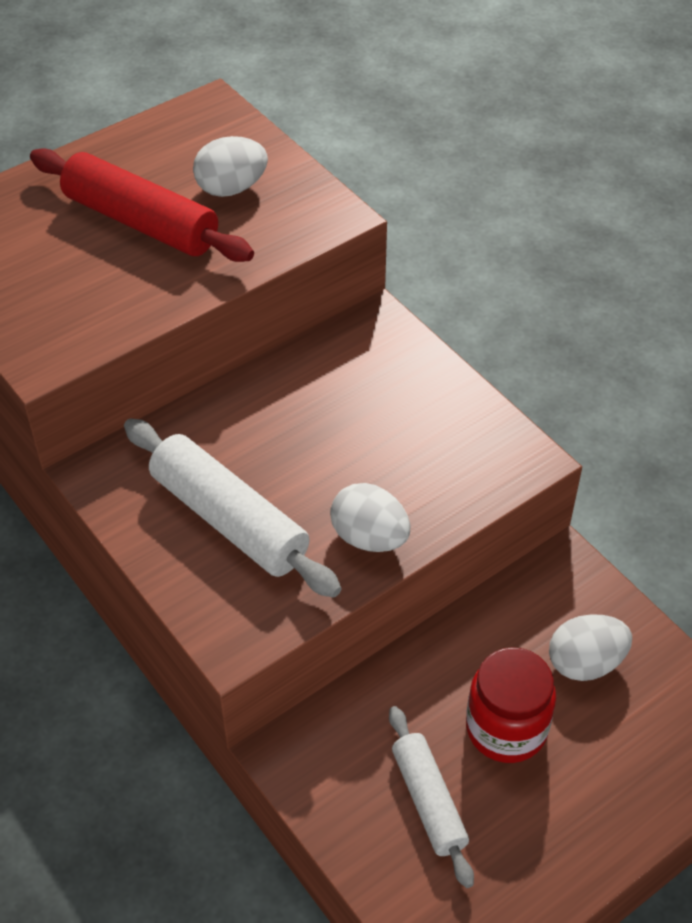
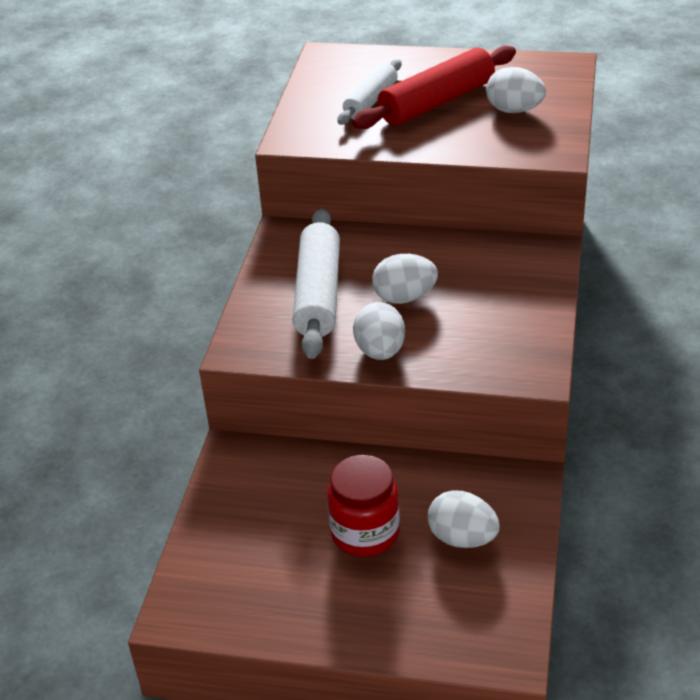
camera: 50 degrees right, 10 degrees down
red rolling pin [30,148,254,262] -> red rolling pin turned 60 degrees clockwise [352,45,516,129]
white rolling pin [389,706,474,888] -> white rolling pin moved to [337,59,402,125]
none -> white egg [372,254,438,304]

